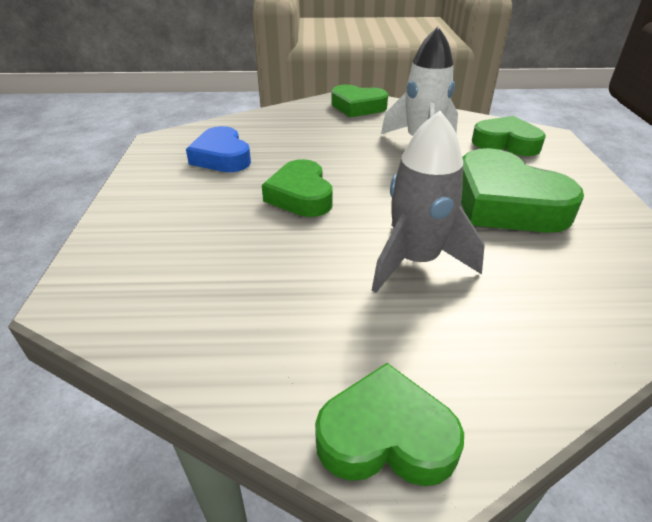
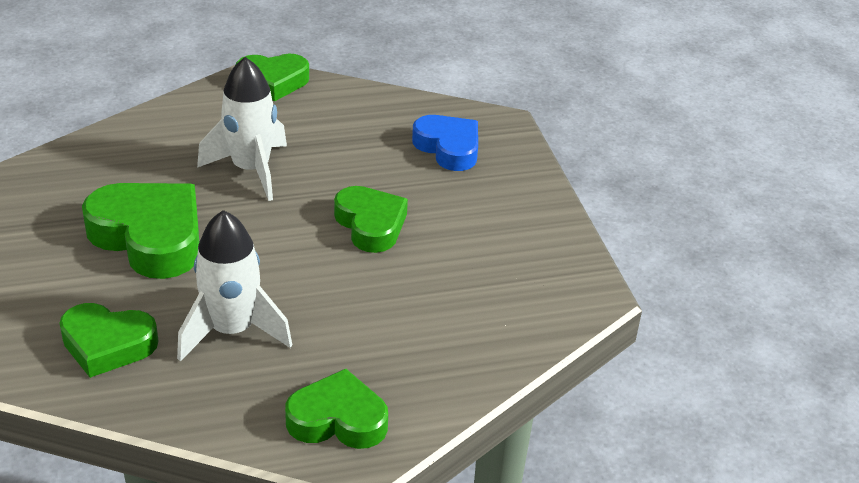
camera: 165 degrees right, 0 degrees up
blue heart [186,126,251,172] -> blue heart moved to [412,115,478,171]
grey rocket [372,111,485,293] -> white rocket [197,57,287,201]

